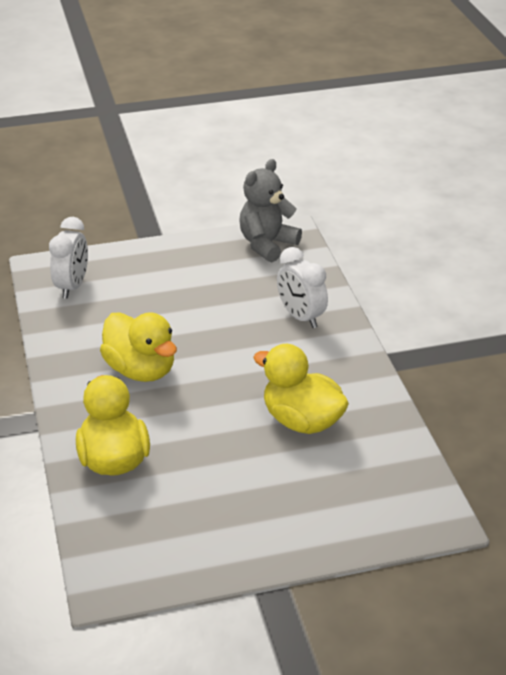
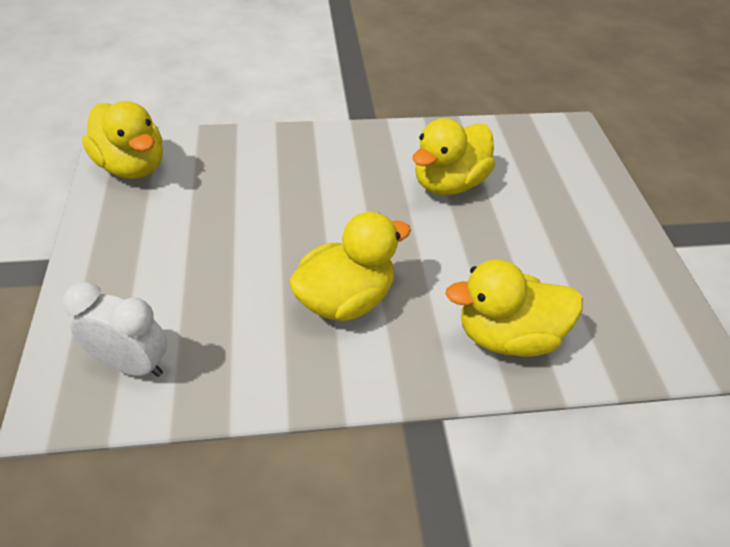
camera: 85 degrees left, 10 degrees up
grey teddy bear [239,159,302,262] -> yellow duck [82,101,163,179]
white clock [277,247,328,328] -> none

